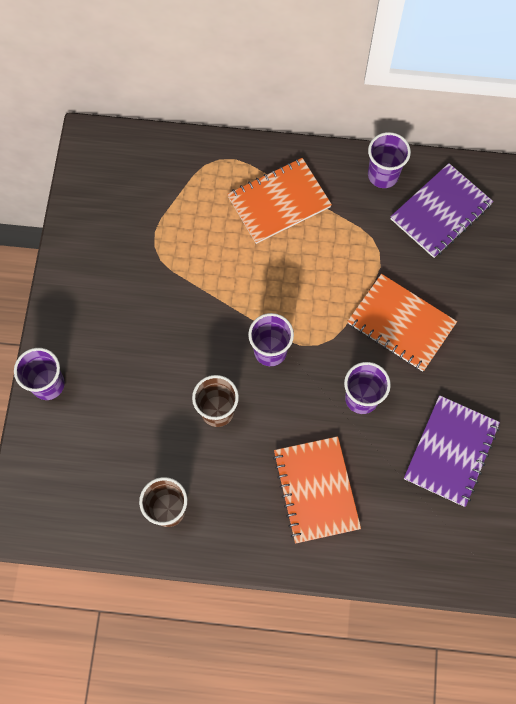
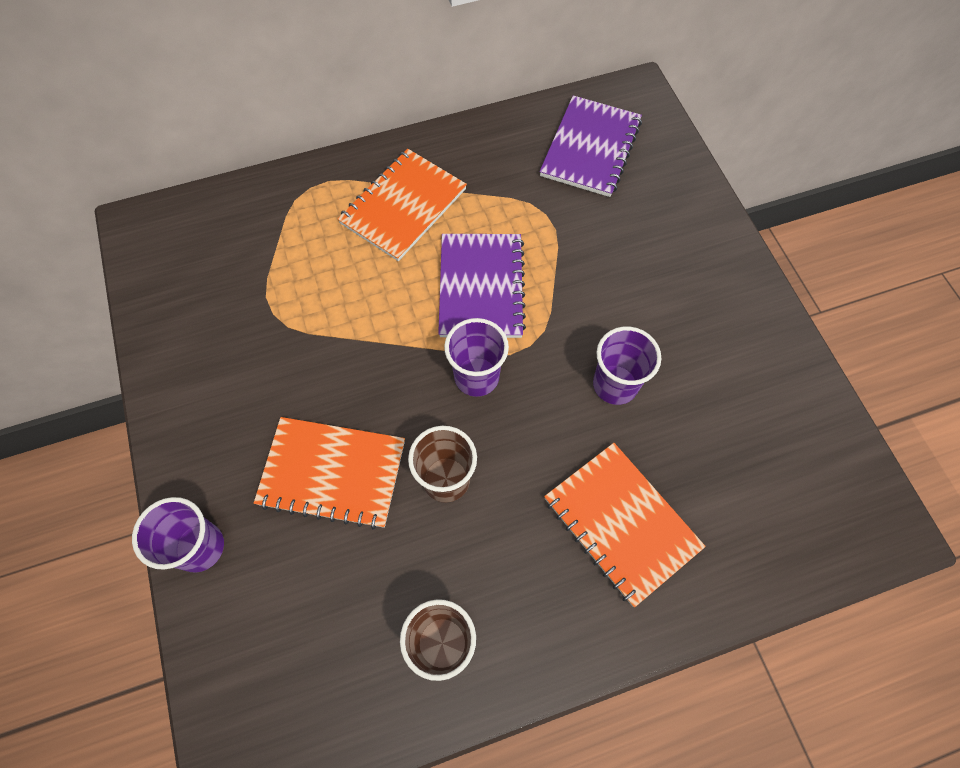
camera: 25 degrees left, 5 degrees down
orange notebook [347,274,457,372] -> orange notebook moved to [254,417,405,529]
purple cup [368,132,411,188] -> none
purple notebook [404,395,500,507] -> purple notebook moved to [438,234,526,338]

